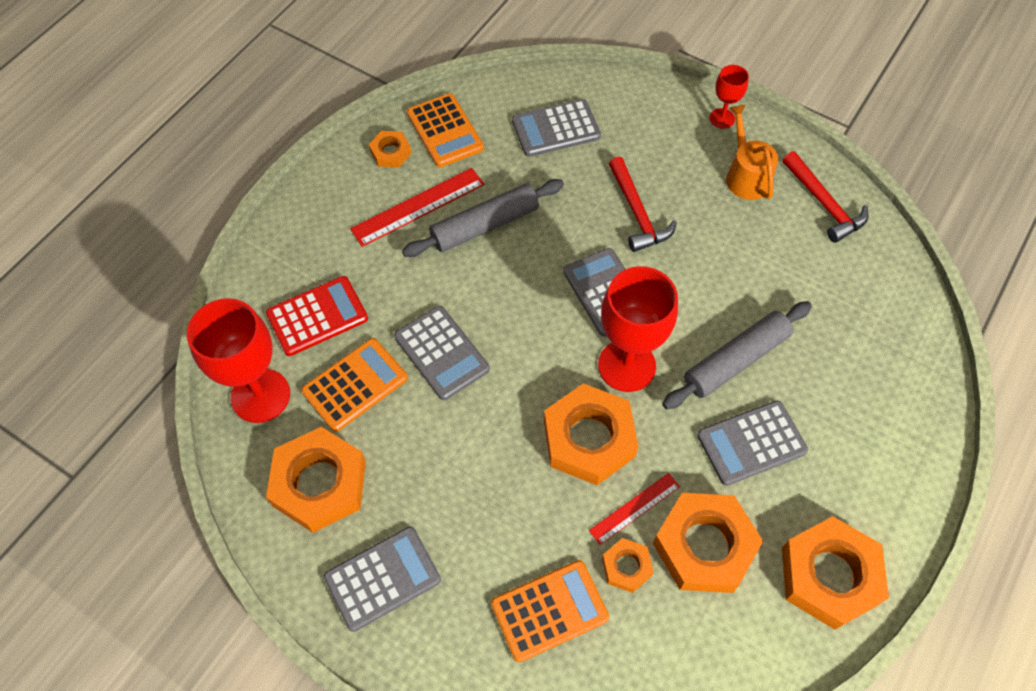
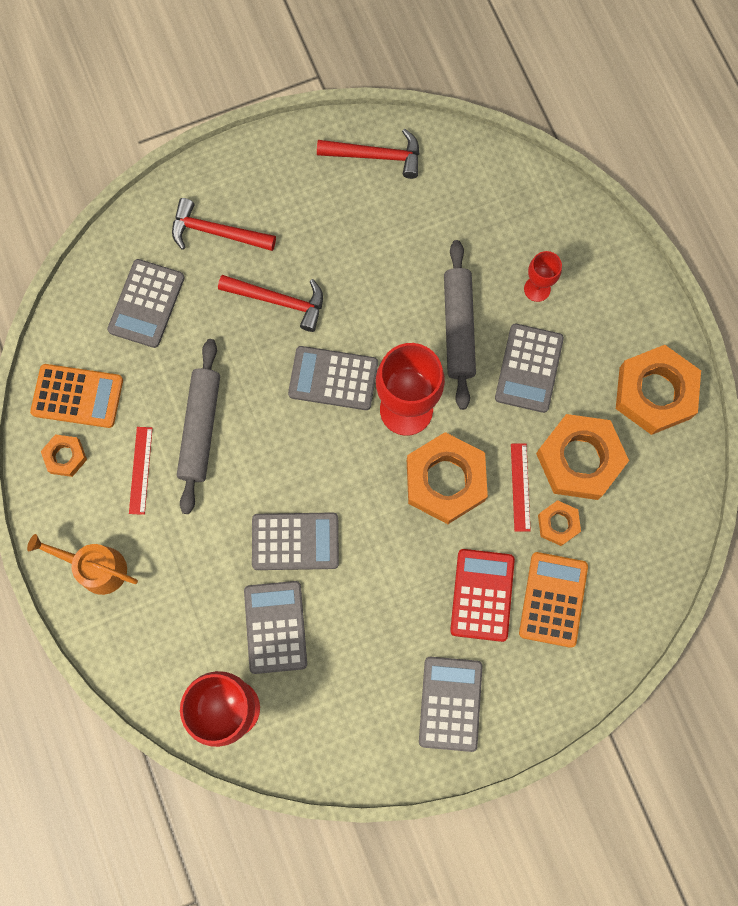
camera: 55 degrees left, 15 degrees up
red calculator [266,276,368,356] -> red calculator moved to [450,549,515,642]
orange nut [266,427,366,533] -> none
orange calculator [301,338,408,432] -> grey calculator [244,581,307,674]
red ruler [350,168,484,247] -> red ruler [129,427,153,515], size x0.62
red goblet [709,65,749,129] -> red goblet moved to [524,251,562,302]
orange watering can [726,104,778,200] -> orange watering can moved to [27,534,138,595]
none -> red hammer [172,198,276,251]

